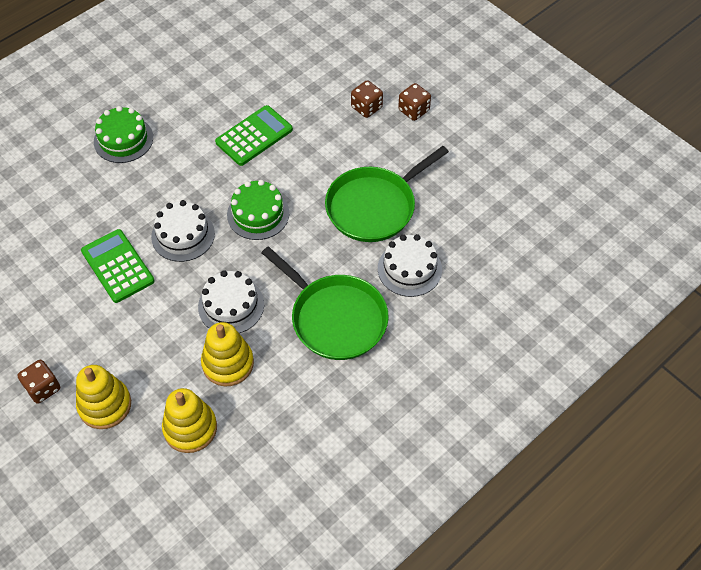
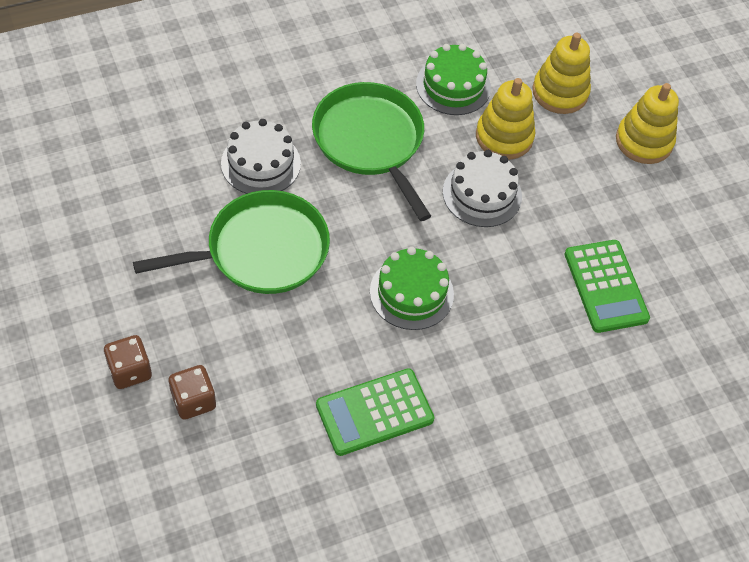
camera: 165 degrees left, 0 degrees up
brown dice [17,360,60,404] -> none
green cake [94,106,153,163] -> green cake moved to [416,44,491,115]
white cake [151,200,215,262] -> none

